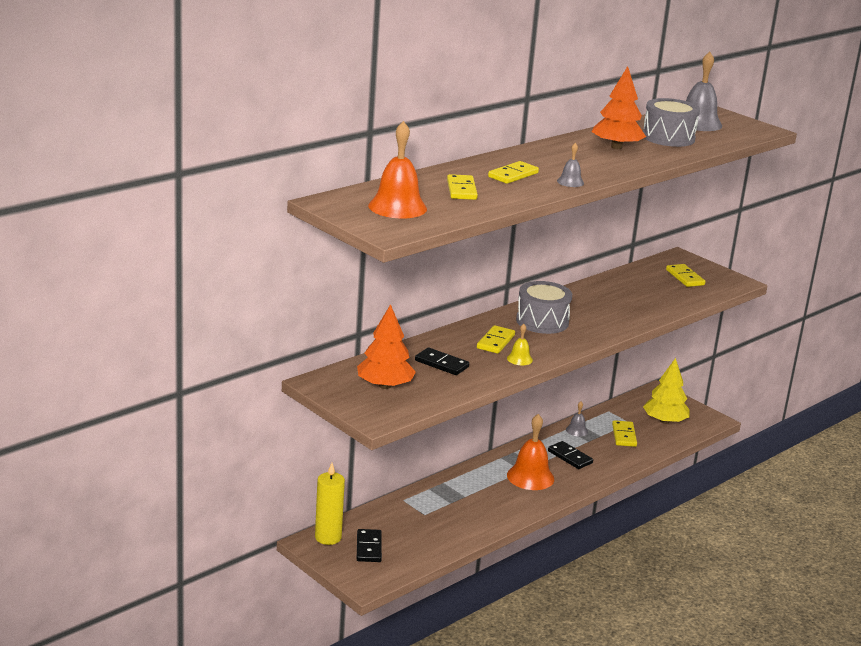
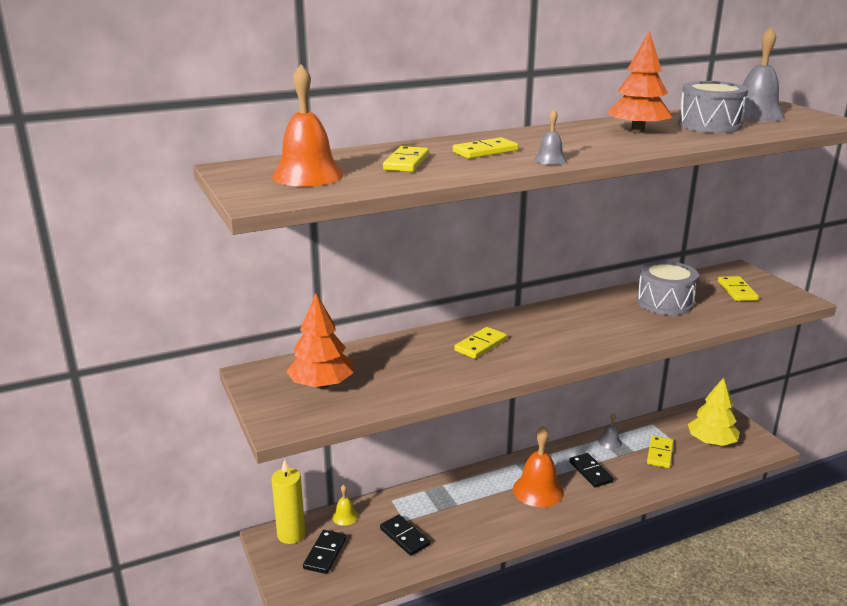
camera: 20 degrees right, 0 degrees up
black domino [415,347,469,375] -> black domino moved to [380,515,430,556]
yellow bell [507,324,533,365] -> yellow bell moved to [332,484,358,526]
grey drum [516,281,572,334] -> grey drum moved to [637,261,699,315]

